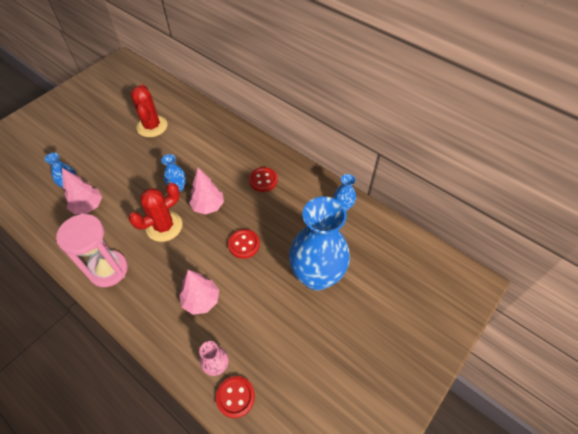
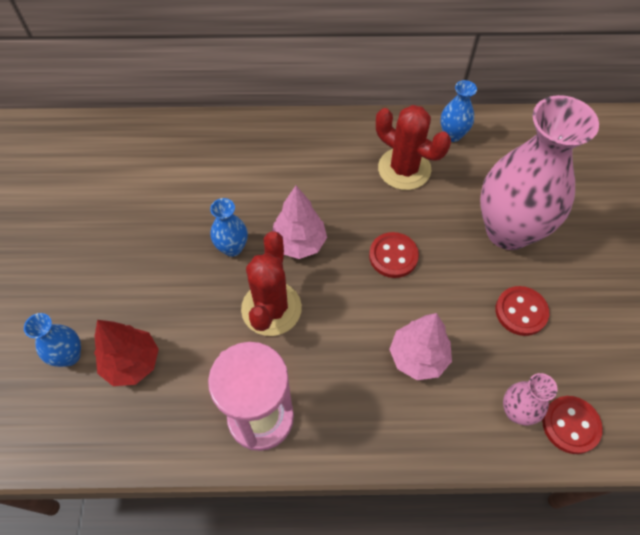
camera: 40 degrees left, 5 degrees up
pink tree [62,168,102,214] -> red tree [94,320,159,386]
red cactus [131,84,168,137] -> red cactus moved to [376,105,451,190]
red button [249,167,278,192] -> red button moved to [495,286,549,336]
blue vase [289,196,350,291] -> pink vase [480,95,599,250]

